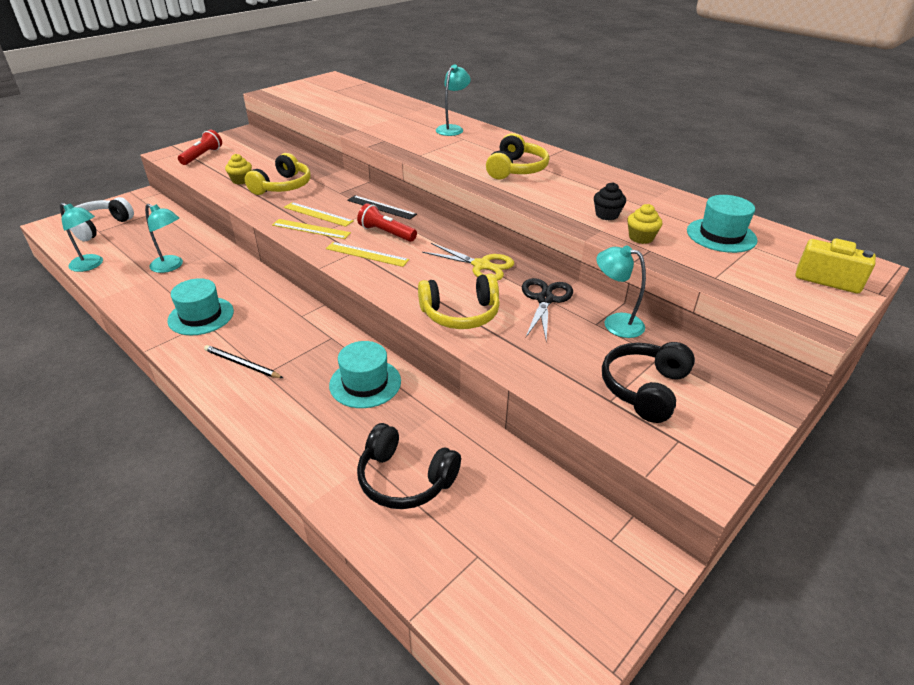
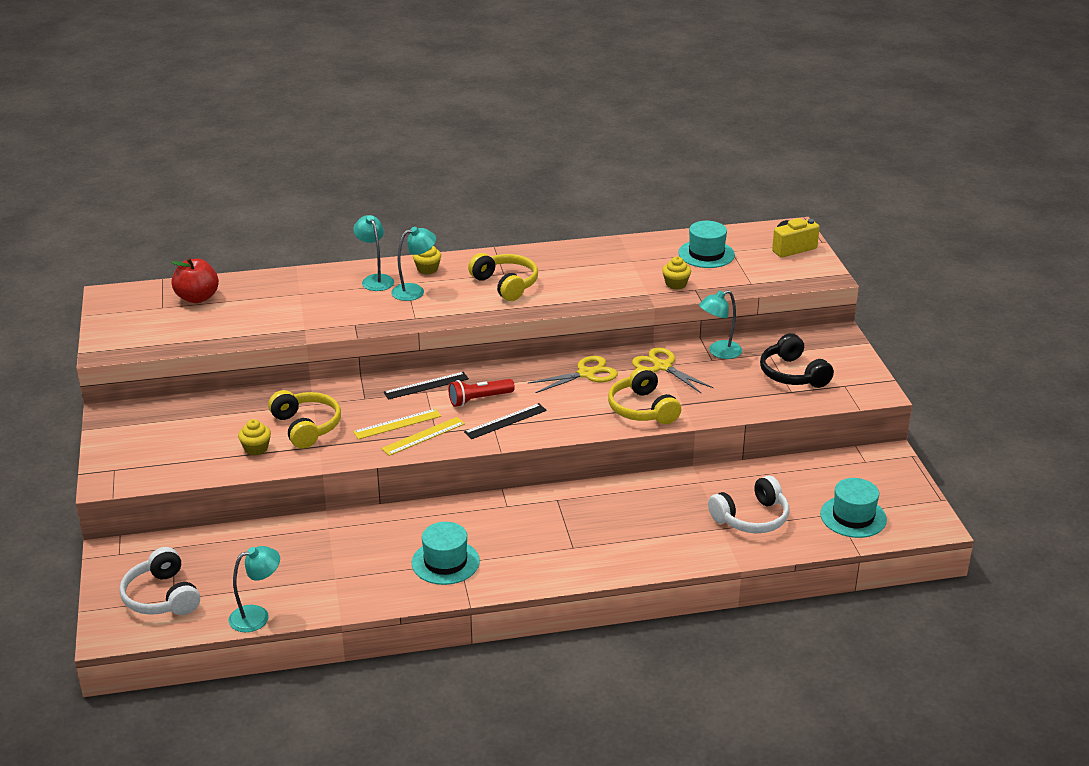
camera: 55 degrees left, 5 degrees down
turquoise lamp [145,204,183,273] -> turquoise lamp moved to [391,227,436,301]
red flashlight [178,130,222,165] -> none
black pencil [204,345,283,378] -> none
yellow ruler [326,242,409,267] -> black ruler [464,403,547,439]
turquoise hat [329,341,401,408] -> turquoise hat moved to [820,478,887,538]
black headphones [357,423,461,509] -> white headphones [708,476,789,533]
yellow headphones [418,274,500,329] -> yellow headphones turned 135 degrees clockwise [608,366,681,424]
black scissors [522,278,573,341] -> yellow scissors [632,347,714,394]
black cupcake [594,182,626,220] -> none
none -> red apple [171,258,219,303]
none -> yellow cupcake [413,246,441,274]

